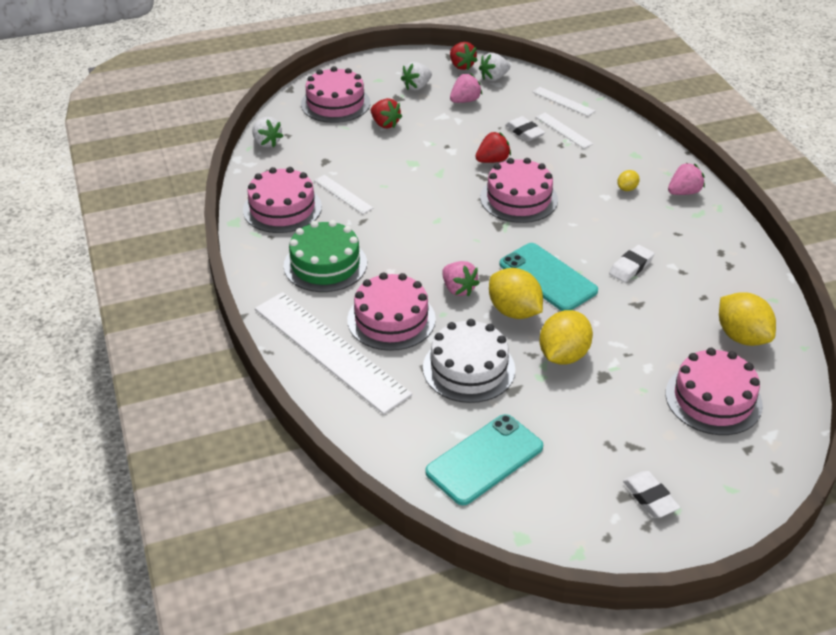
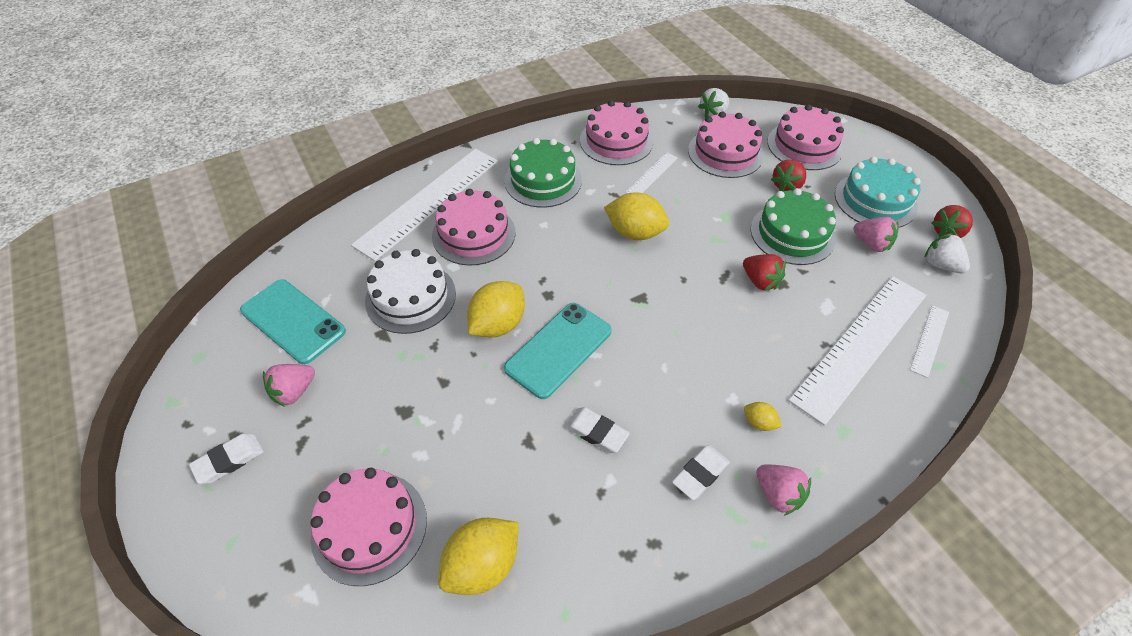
camera: 80 degrees right, 10 degrees up
white strawberry [401,62,432,91] -> turquoise cake [835,157,921,228]
pink strawberry [442,261,480,296] -> pink strawberry moved to [263,364,315,407]
pink cake [480,158,558,223] -> pink cake moved to [688,111,764,178]
white eraser [506,116,545,141] -> white eraser moved to [672,445,730,500]
white ruler [536,113,593,149] -> white ruler [788,276,926,426], size x2.25
yellow lemon [539,310,593,365] -> yellow lemon moved to [604,192,669,240]
none -> green cake [751,188,836,265]

